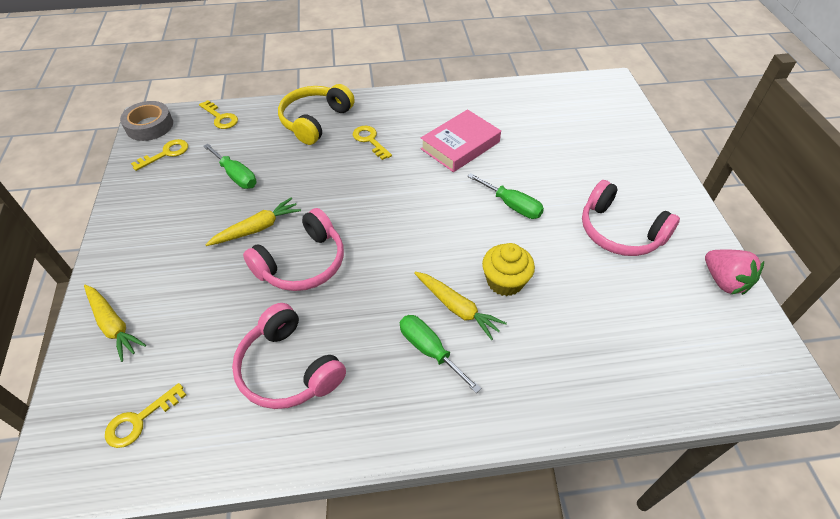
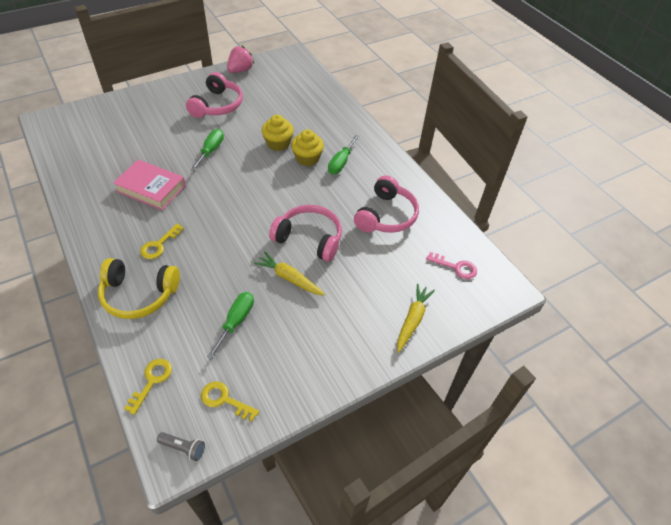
camera: 115 degrees left, 0 degrees up
yellow key [105,383,186,448] -> pink key [426,252,477,279]
grey tape [120,101,173,141] -> grey flashlight [157,432,205,461]
yellow carrot [414,272,507,340] -> yellow cupcake [291,129,324,166]

